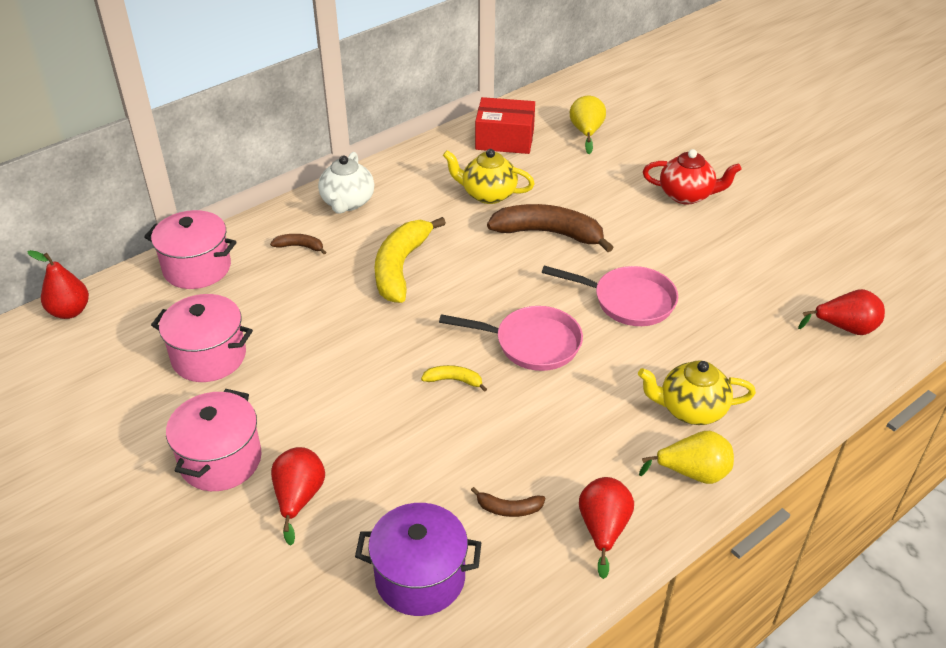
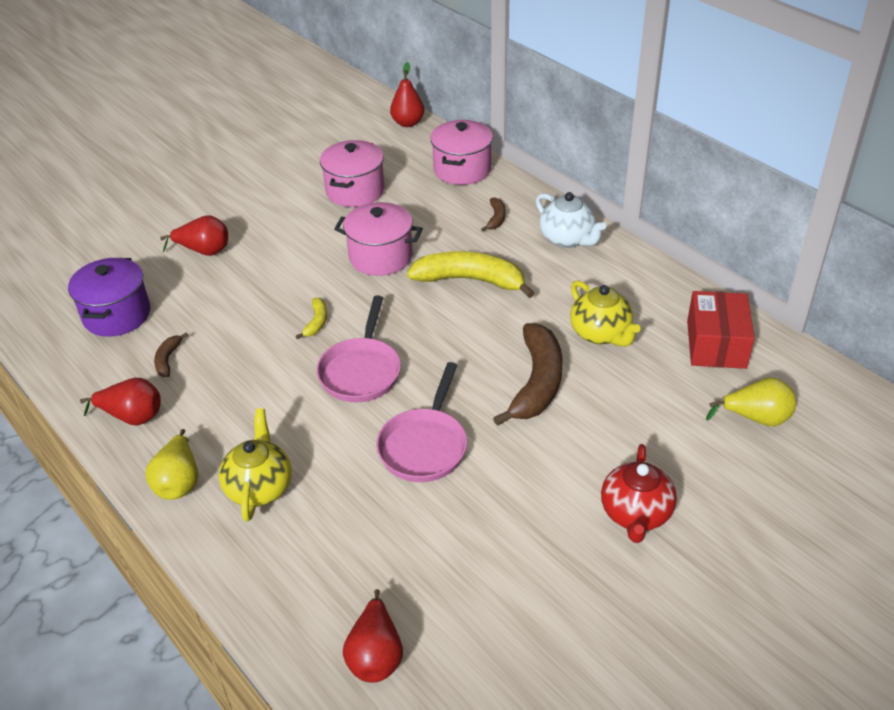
camera: 90 degrees right, 0 degrees up
pink pot [166,389,262,491] -> pink pot moved to [334,202,423,276]
white teapot [318,152,374,214] -> white teapot turned 135 degrees counterclockwise [536,192,606,248]
yellow teapot [443,149,535,204] -> yellow teapot turned 135 degrees clockwise [570,280,640,347]

